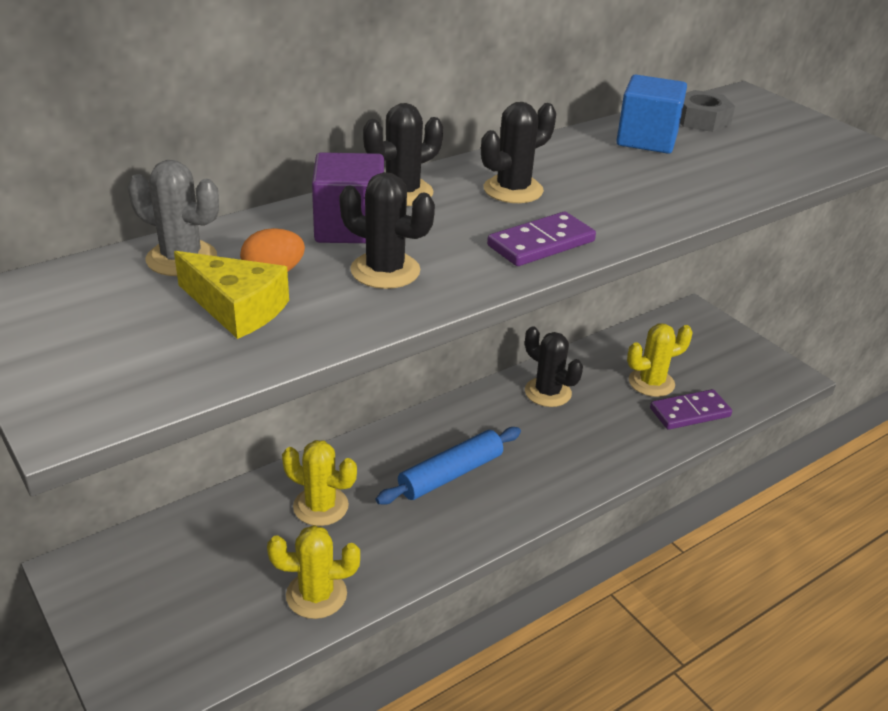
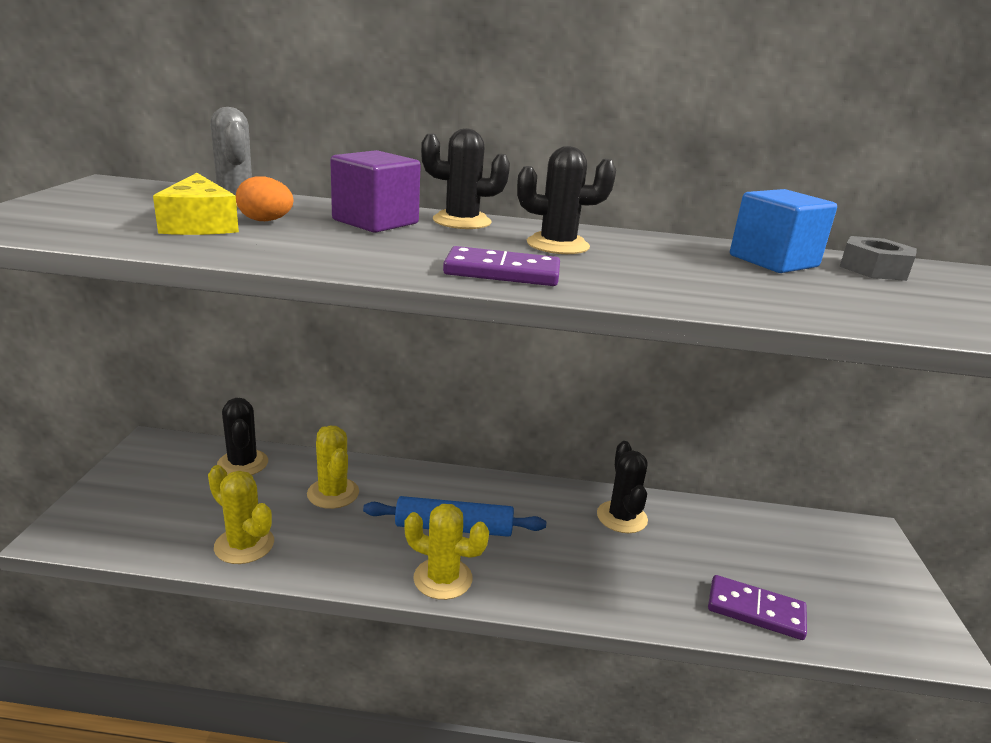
camera: 40 degrees right, 10 degrees down
black cactus [339,172,435,289] -> black cactus moved to [217,398,268,475]
yellow cactus [627,324,693,397] -> yellow cactus moved to [404,504,489,600]

